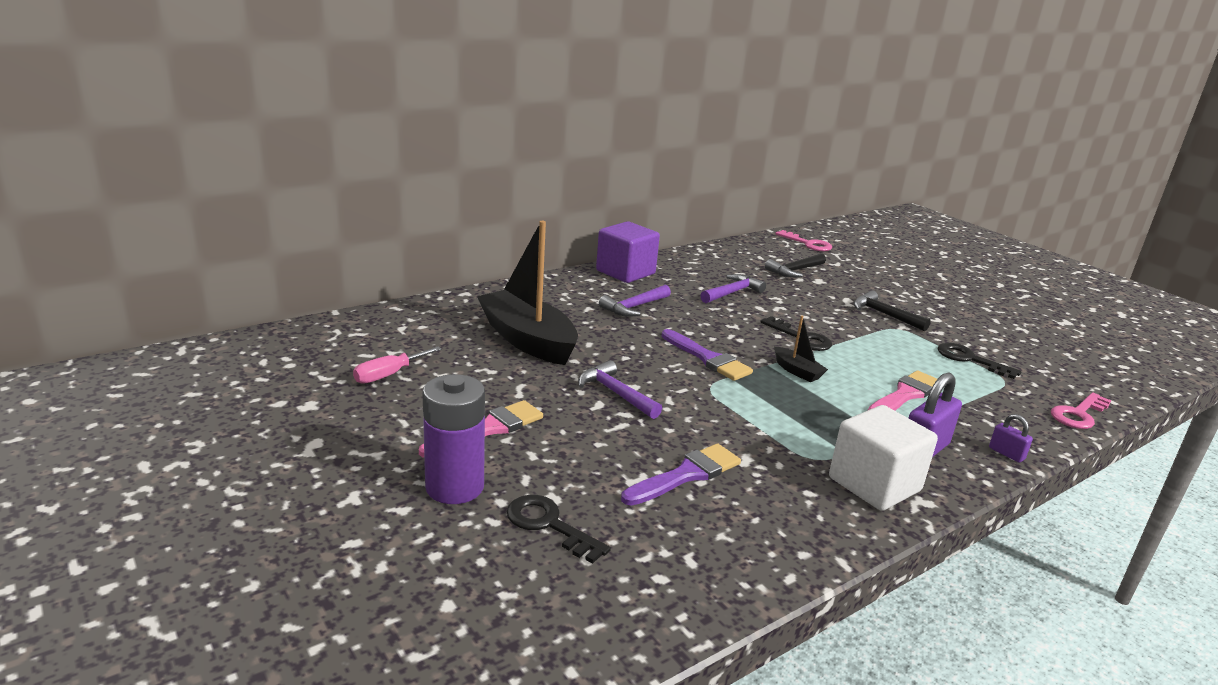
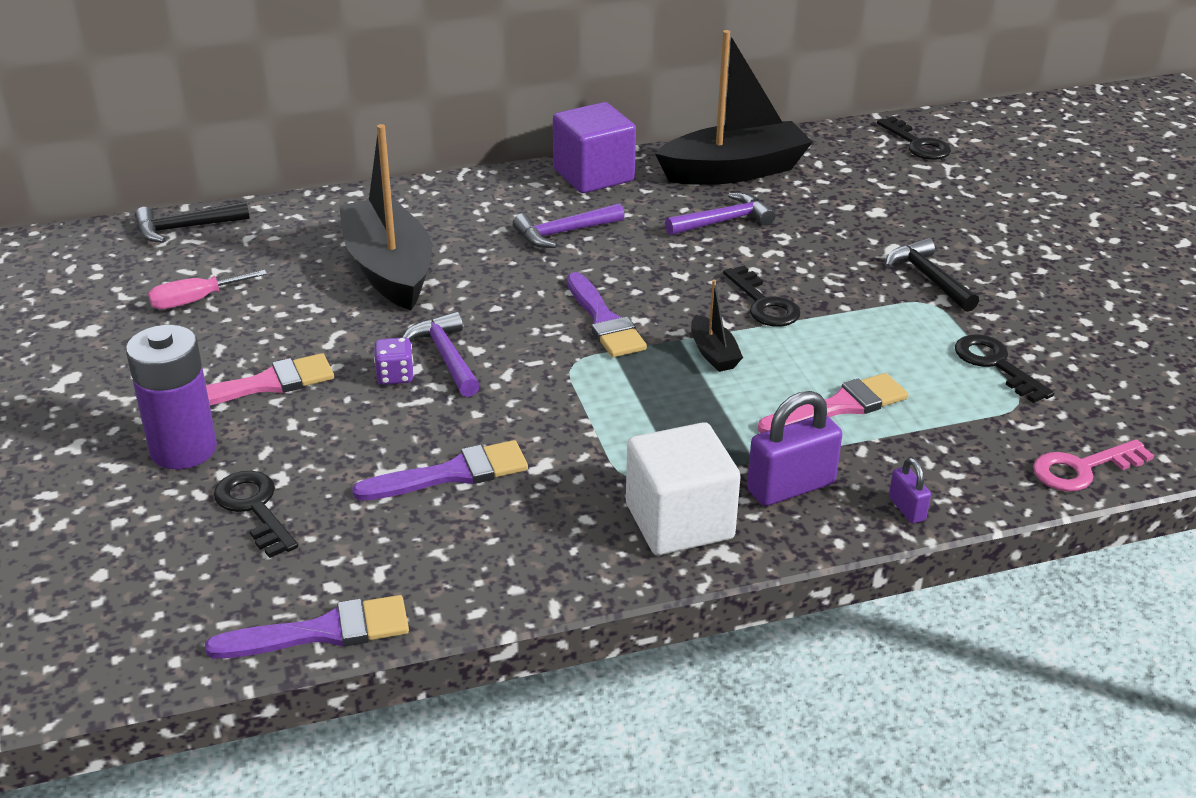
camera: 20 degrees right, 10 degrees up
black hammer [765,253,826,277] -> black hammer moved to [135,201,250,243]
pink key [775,230,832,251] -> black key [877,117,951,160]
none -> purple brush [205,595,409,659]
none -> purple dice [374,337,414,385]
none -> black boat [655,30,813,185]

